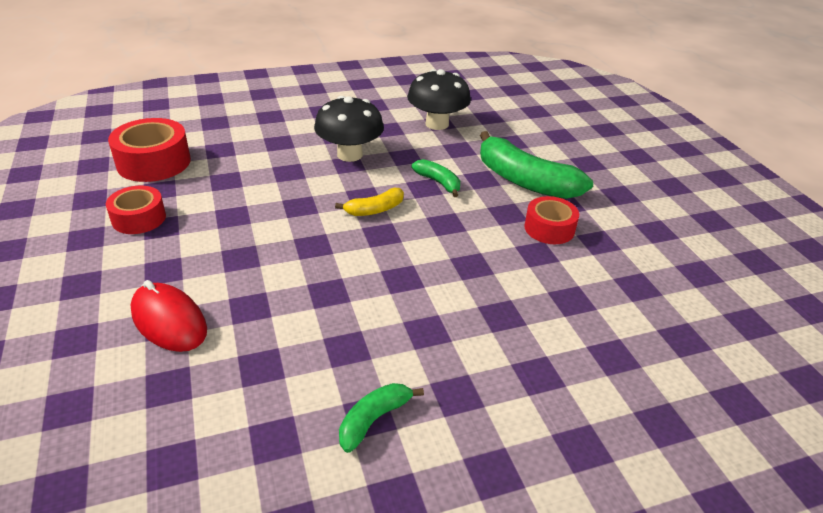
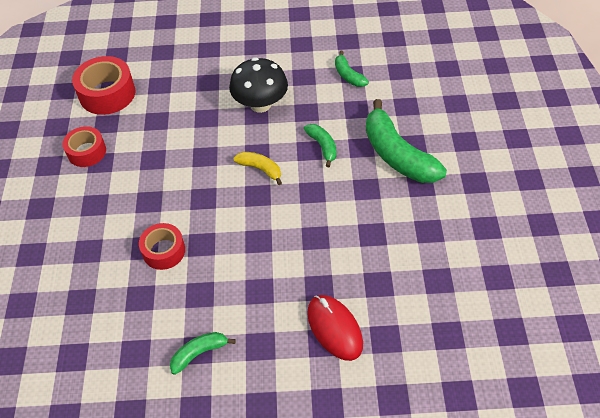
camera: 20 degrees right, 15 degrees up
red mouse [131,280,207,352] -> red mouse moved to [307,295,363,361]
yellow banana [335,188,404,216] -> yellow banana turned 135 degrees counterclockwise [233,152,282,185]
black mushroom [407,69,471,130] -> green banana [335,51,369,87]
red tape [524,196,579,244] -> red tape moved to [139,223,185,270]

